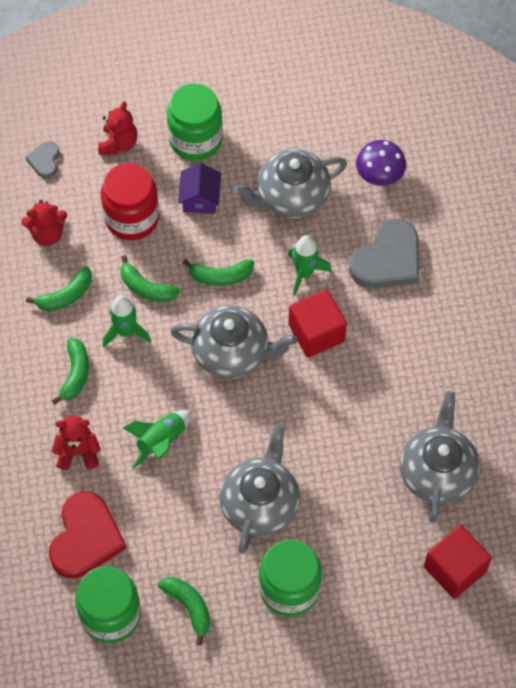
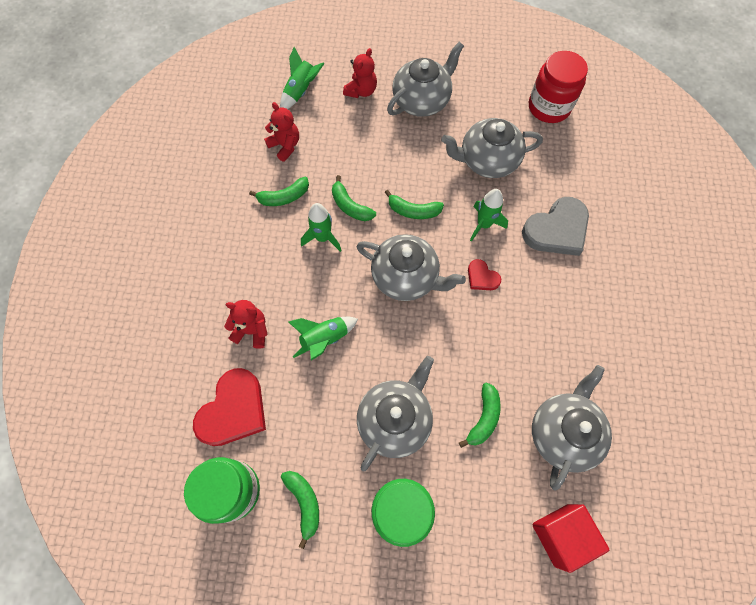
camera: 15 degrees right, 5 degrees up
red teddy bear [21,200,67,246] -> red teddy bear turned 135 degrees counterclockwise [264,102,299,162]
grey heart [25,141,60,179] -> green rocket [280,47,325,109]
green banana [52,338,89,404] -> green banana moved to [459,382,501,448]
red jar [101,163,159,240] -> red jar moved to [529,51,588,123]
green jar [167,83,223,161] -> grey teapot [387,42,464,117]
purple house [178,163,221,214] -> none
red cube [289,289,347,358] -> red heart [468,259,501,290]
purple mushroom [356,140,406,186] -> none

